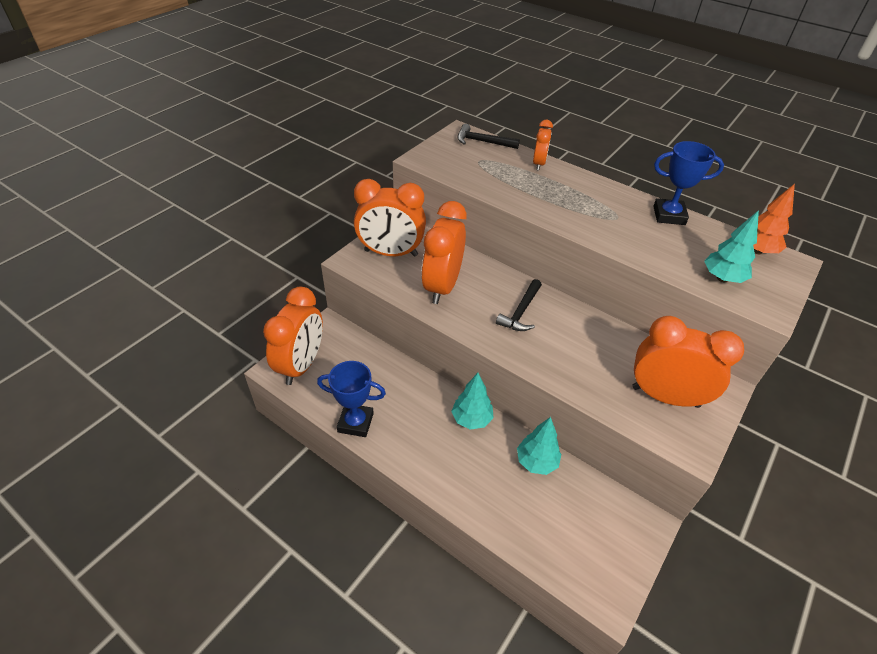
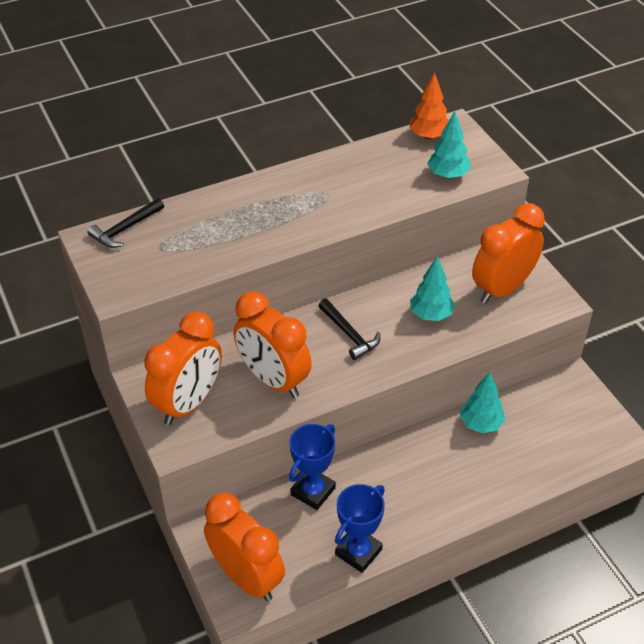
camera: 60 degrees left, 0 degrees up
turquoise tree [451,373,494,430] -> turquoise tree moved to [410,257,455,321]
orange clock [533,120,553,170] -> none
blue trophy [653,141,724,225] -> blue trophy moved to [289,424,336,510]

